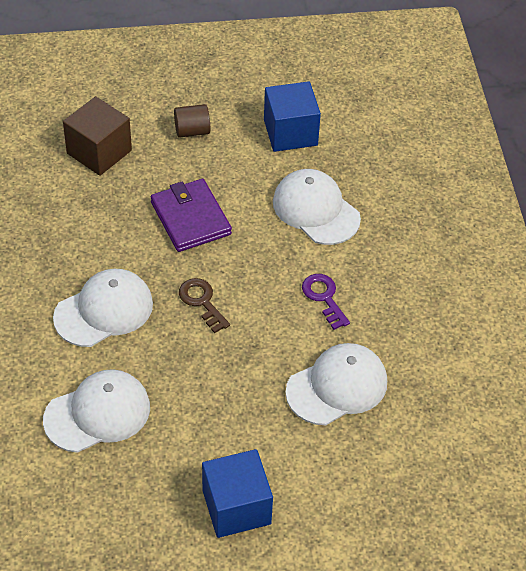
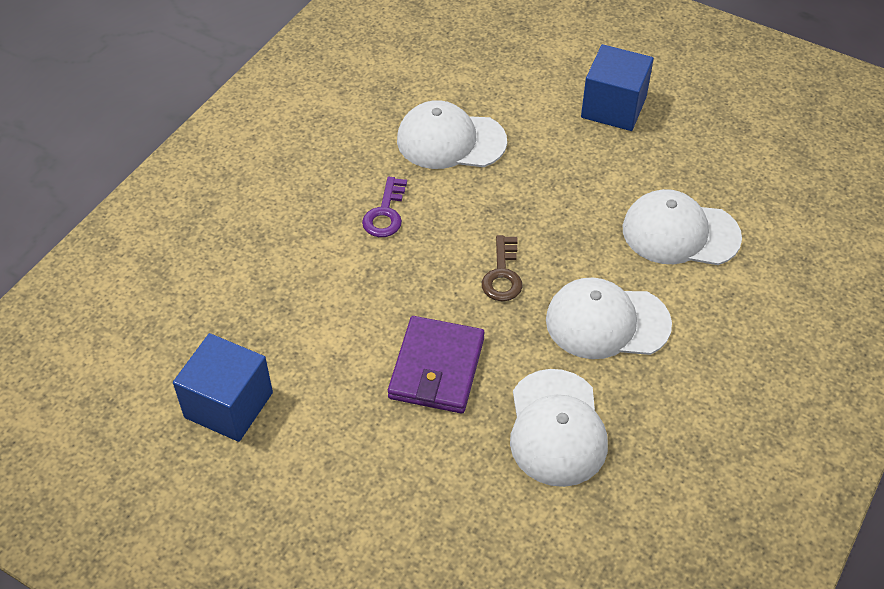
camera: 140 degrees left, 0 degrees up
brown cube [63,96,132,176] -> none
brown cylinder [174,104,210,138] -> none
white cap [273,169,361,245] -> white cap moved to [510,369,608,487]

